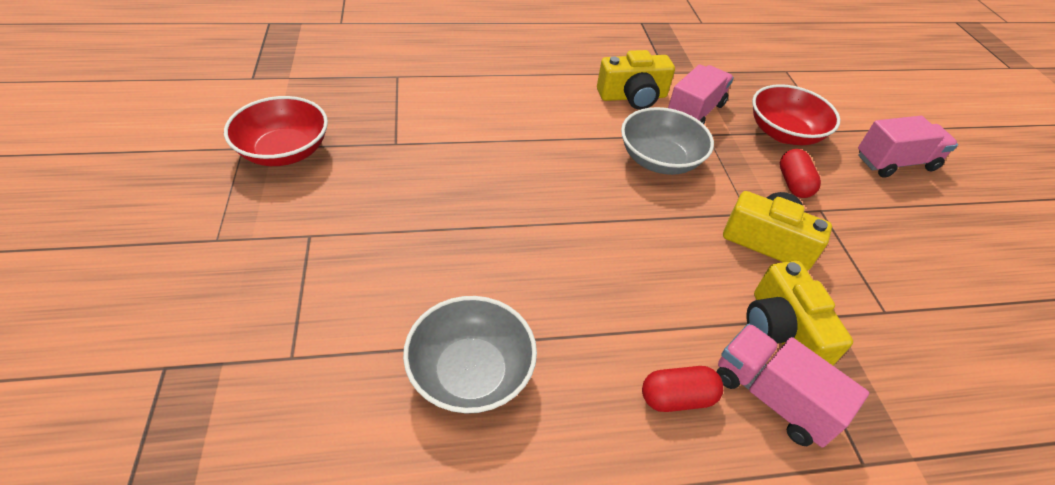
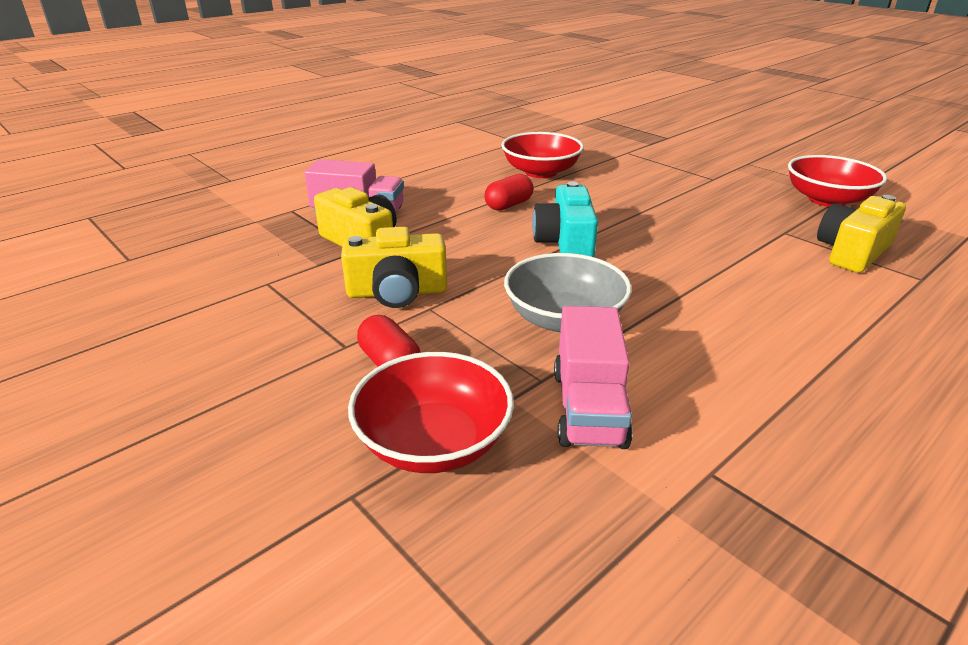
camera: 150 degrees right, 15 degrees down
grey bowl [403,296,537,414] -> red bowl [501,132,584,178]
yellow camera [597,50,675,110] -> yellow camera moved to [817,195,906,273]
red capsule [642,366,723,412] -> red capsule moved to [484,174,533,211]
pink truck [858,116,958,178] -> none
none -> turquoise camera [532,181,598,257]

